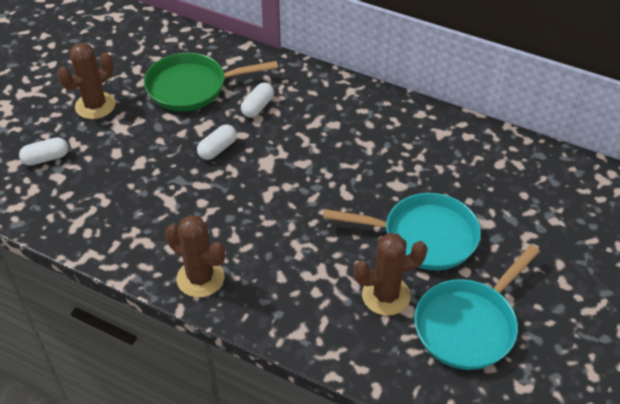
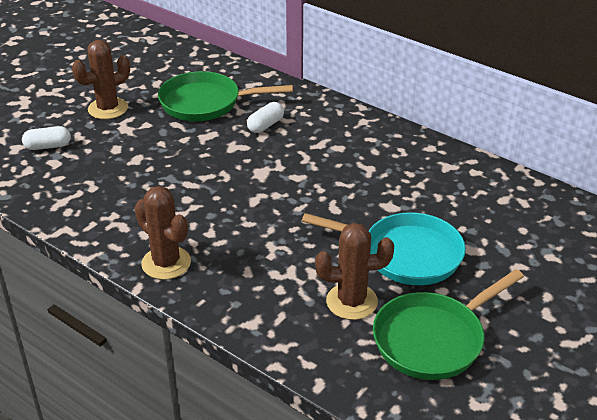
camera: 10 degrees right, 10 degrees down
white capsule [197,124,237,160] -> none
turquoise pan [414,245,540,370] -> green pan [373,269,524,380]

